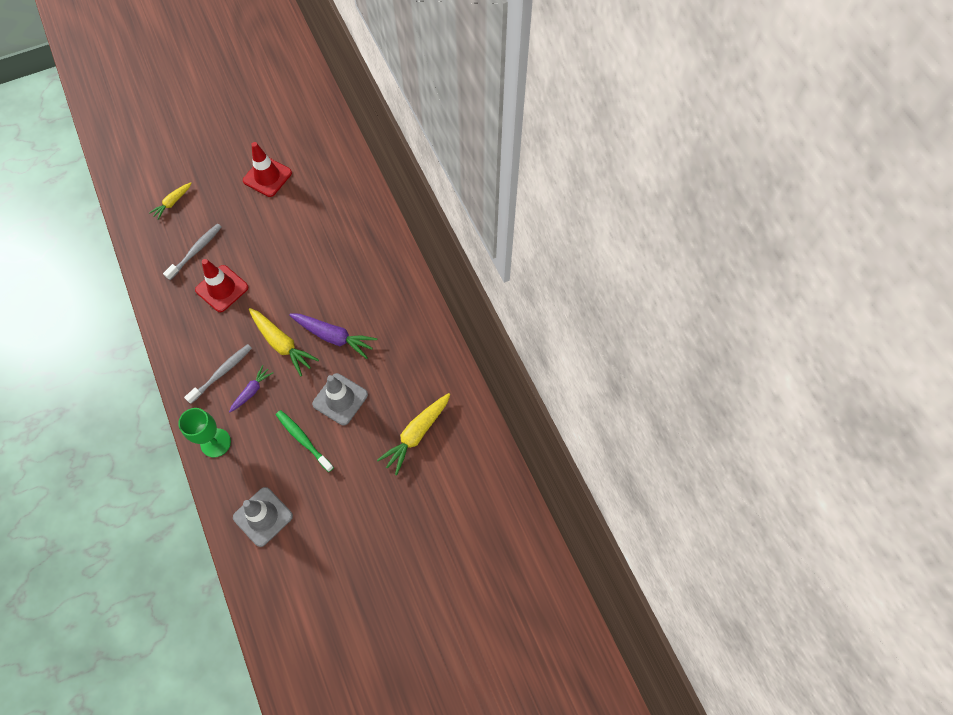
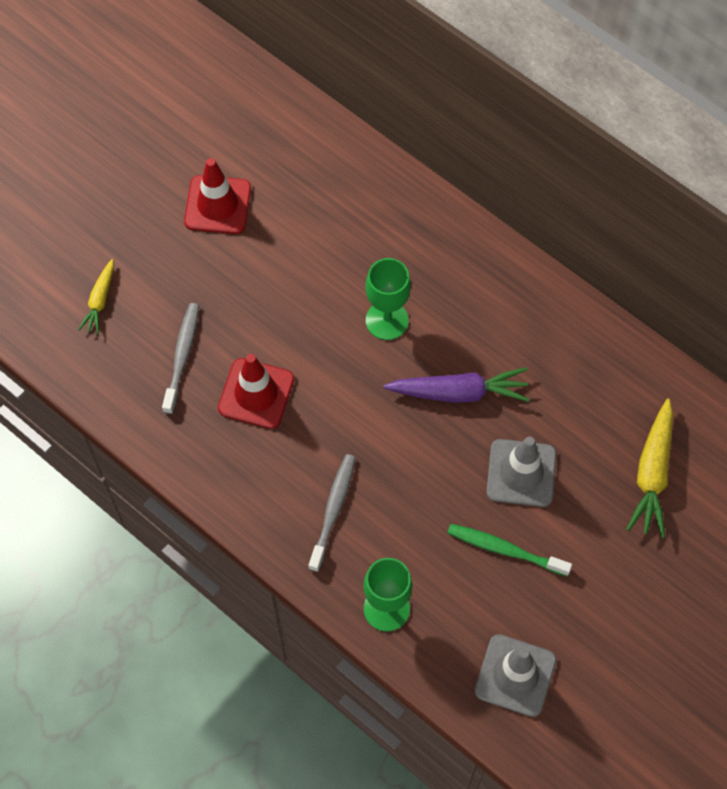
camera: 25 degrees left, 0 degrees up
purple carrot [229,365,273,412] -> none
yellow carrot [249,308,319,376] -> none
none -> green goblet [366,258,411,340]

